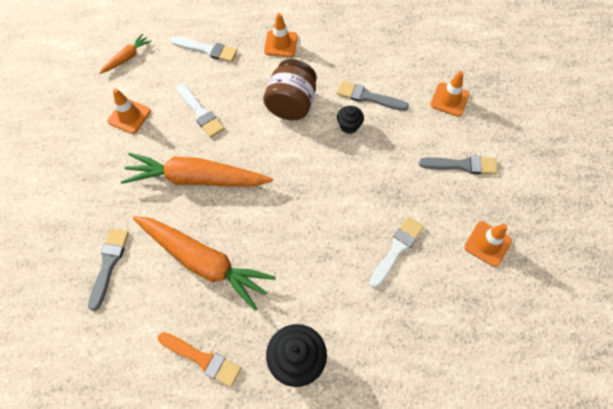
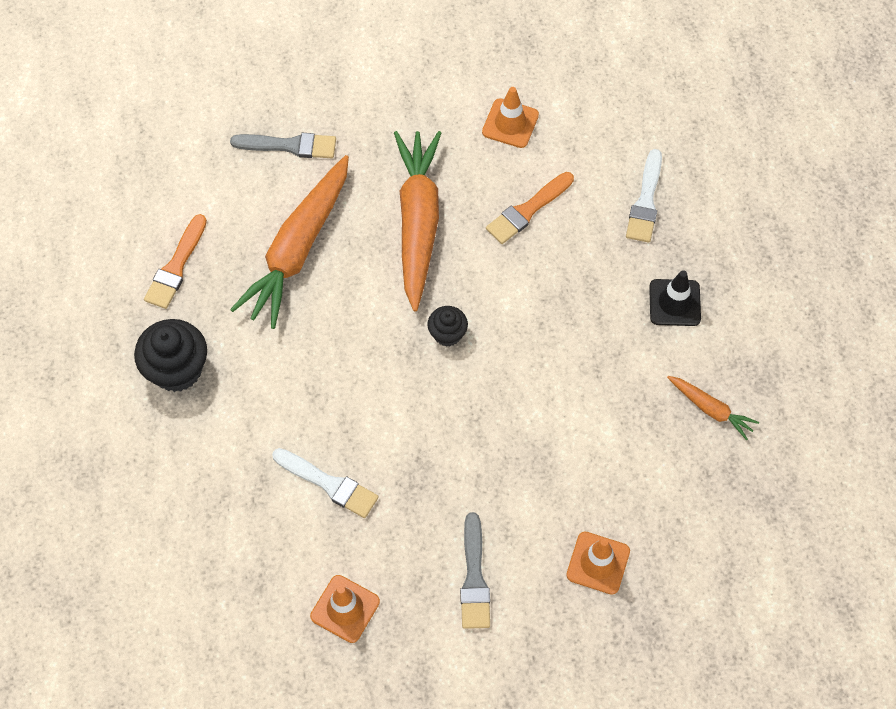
camera: 85 degrees right, 0 degrees up
orange carrot [99,34,152,74] -> orange carrot moved to [667,376,759,440]
white brush [177,84,224,138] -> orange brush [486,172,574,244]
brown jar [263,59,317,120] -> none
orange traffic cone [264,13,298,57] -> black traffic cone [649,270,701,326]
grey brush [337,81,409,111] -> none
black cupcake [337,106,364,134] -> black cupcake moved to [428,306,468,347]

